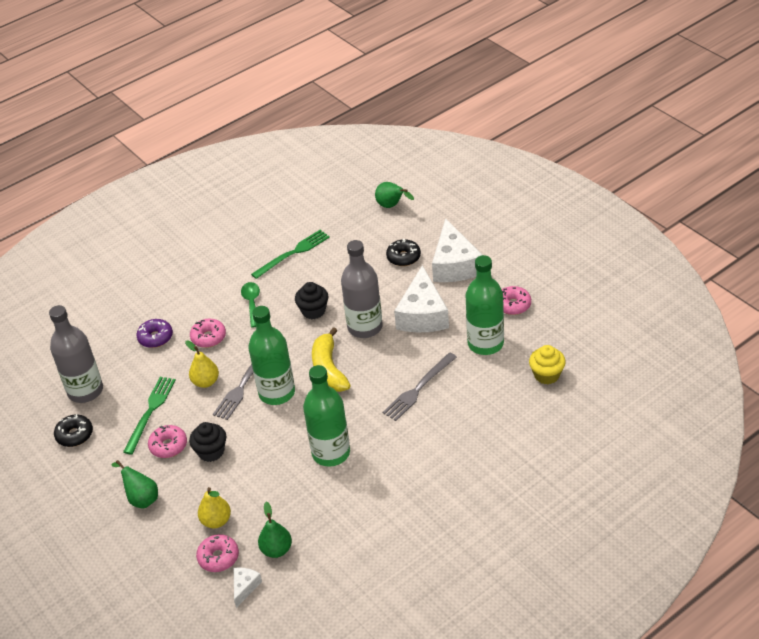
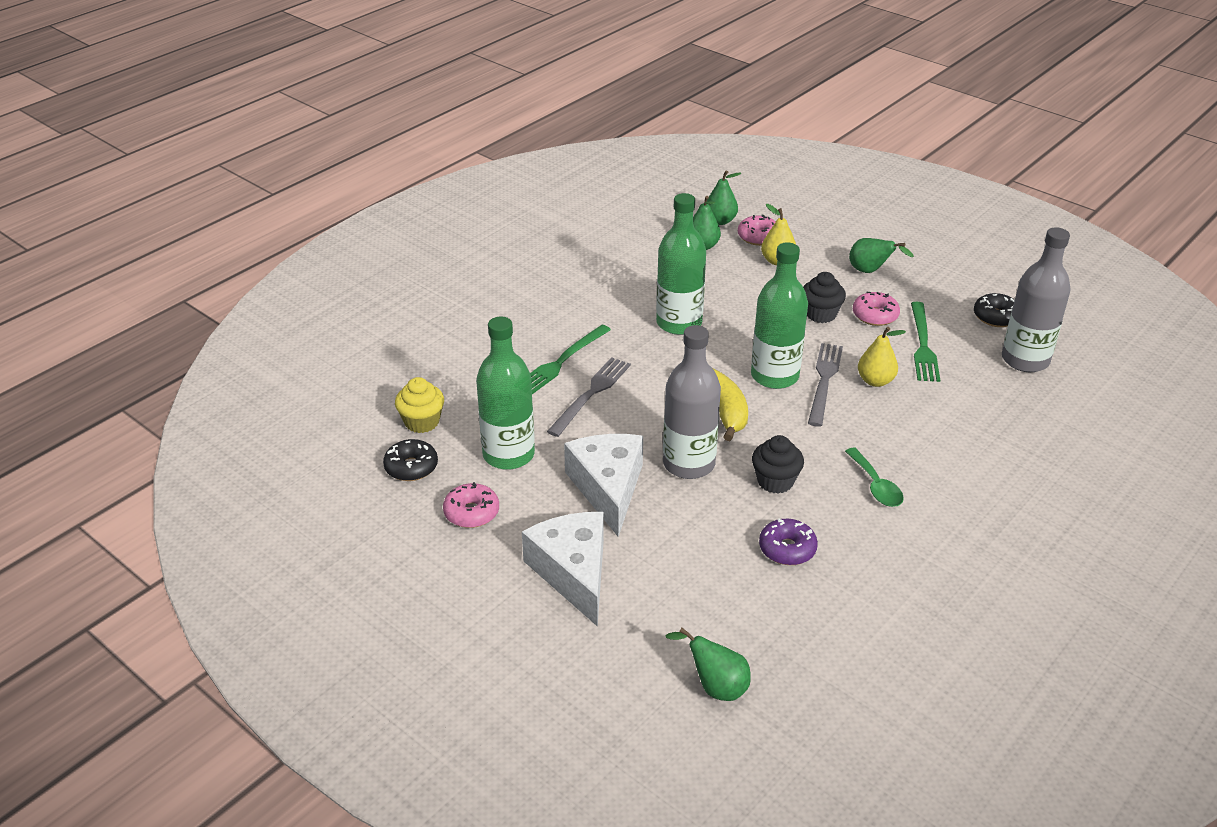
camera: 165 degrees right, 5 degrees down
purple donut [137,319,173,348] -> purple donut moved to [759,519,818,565]
pink donut [190,319,226,348] -> none
white cheese [234,567,262,608] -> green pear [707,171,741,225]
green fork [251,230,330,279] -> green fork moved to [530,325,611,394]
black donut [386,239,421,266] -> black donut moved to [383,439,438,481]

